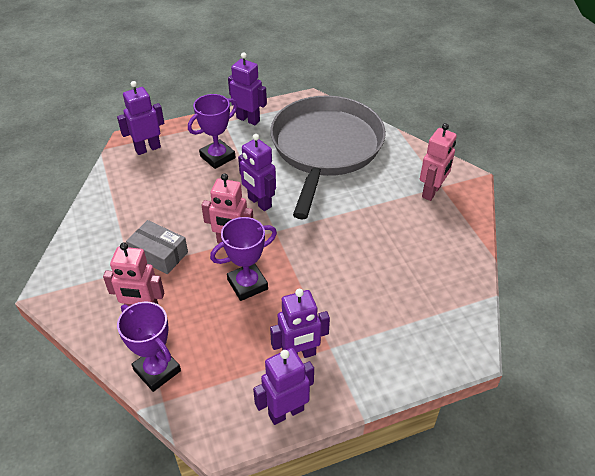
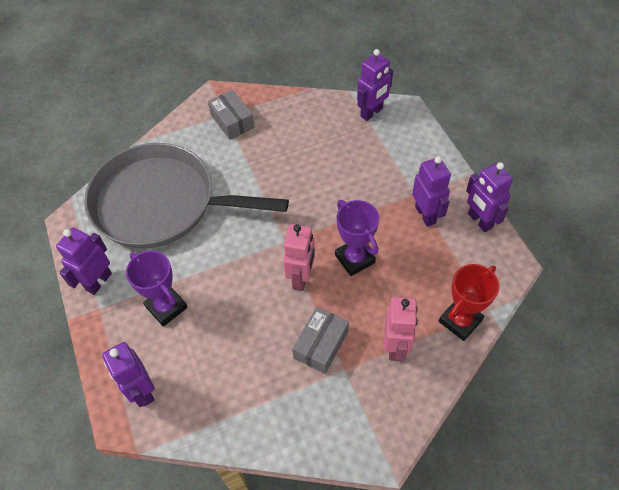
camera: 90 degrees left, 10 degrees up
purple trophy [117,302,181,392] -> red trophy [439,264,499,341]
purple robot [238,134,276,211] -> purple robot moved to [357,49,393,121]
pink robot [420,123,457,201] -> grey box [208,90,255,140]

